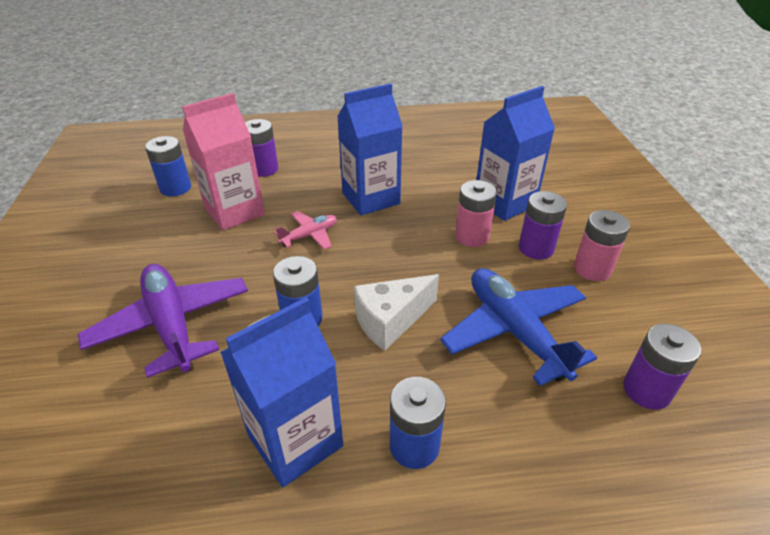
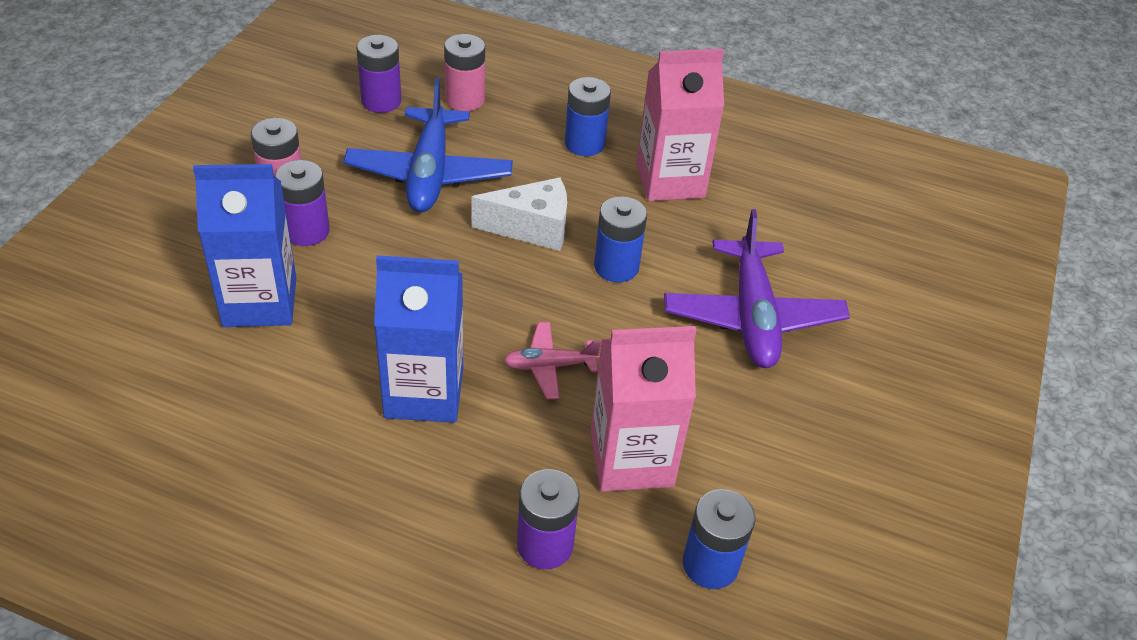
camera: 155 degrees left, 5 degrees up
blue carton [220,297,343,487] -> pink carton [636,49,724,201]
pink battery [455,180,497,247] -> pink battery moved to [444,34,485,111]

